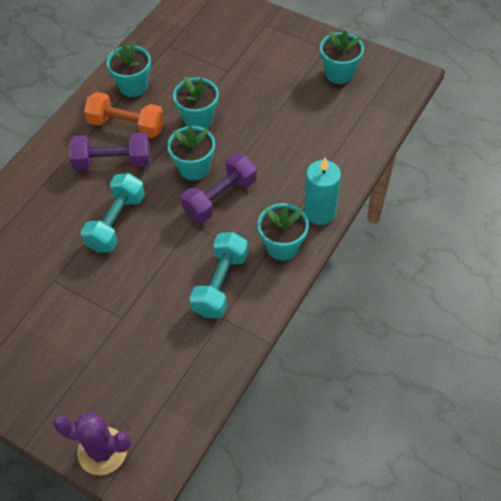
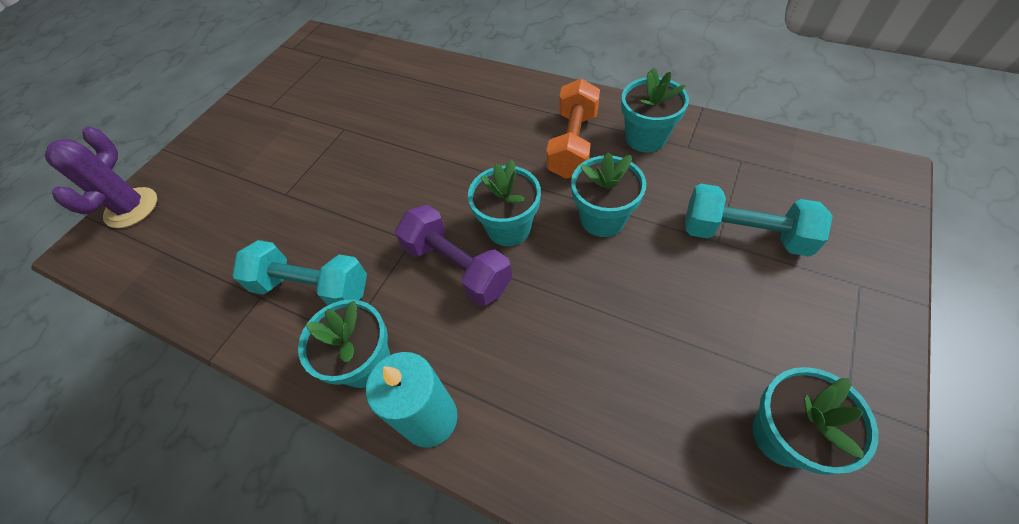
camera: 90 degrees right, 0 degrees up
purple dumbbell [69,133,150,170] -> none
turquoise dumbbell [81,173,145,253] -> turquoise dumbbell moved to [685,184,833,257]

